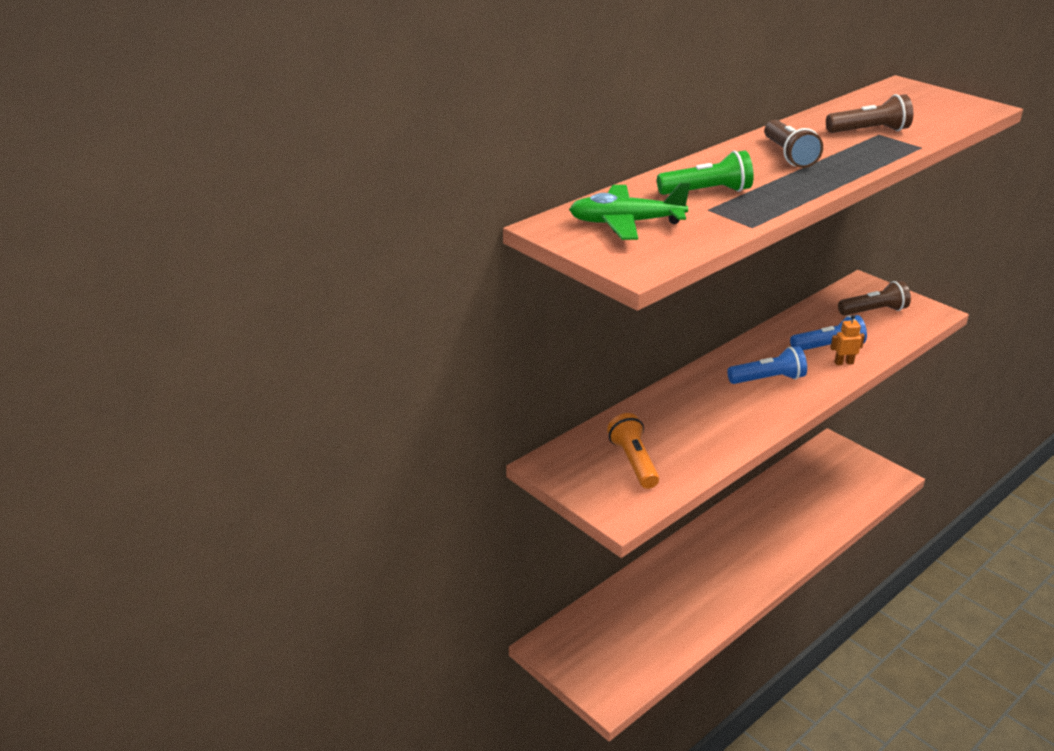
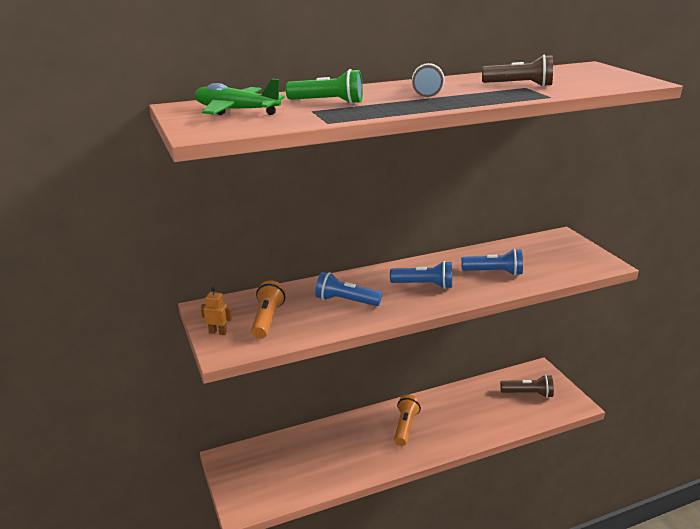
camera: 20 degrees right, 5 degrees down
orange robot [830,315,865,365] -> orange robot moved to [201,287,232,335]
brown flashlight [838,281,911,316] -> brown flashlight moved to [500,375,554,398]
none -> blue flashlight [315,272,382,306]
none -> orange flashlight [394,394,421,446]

